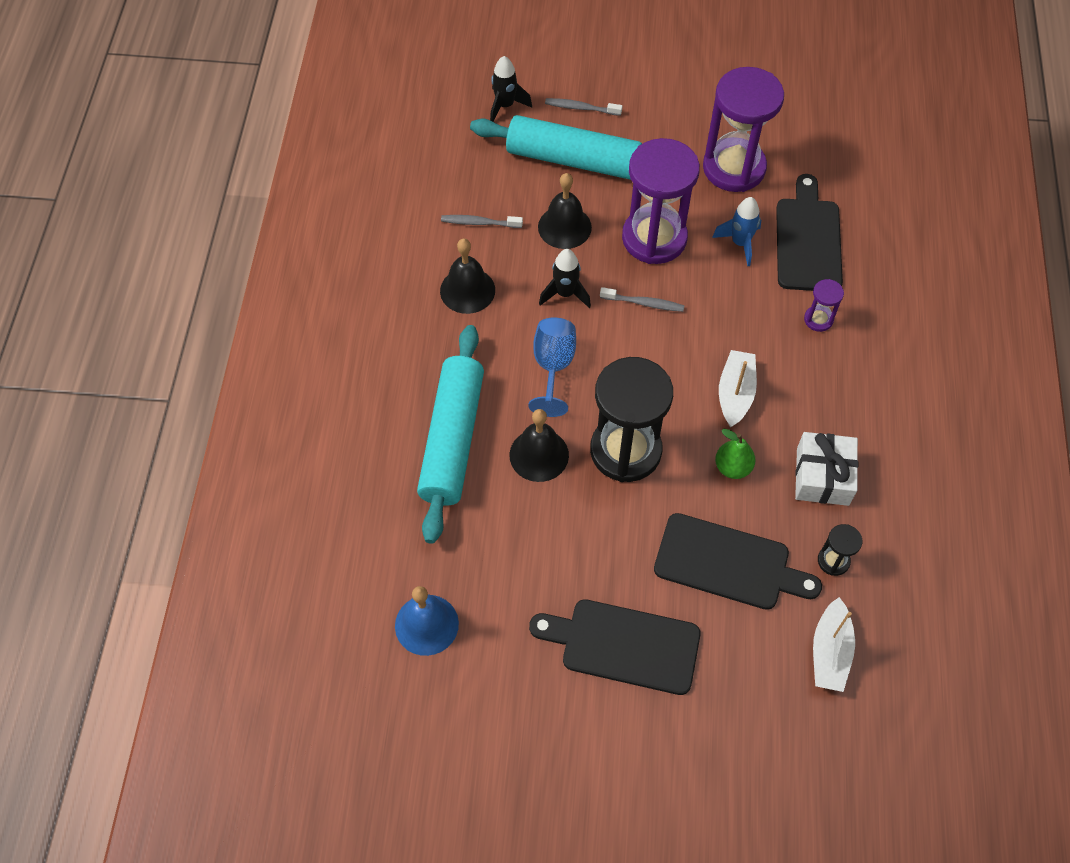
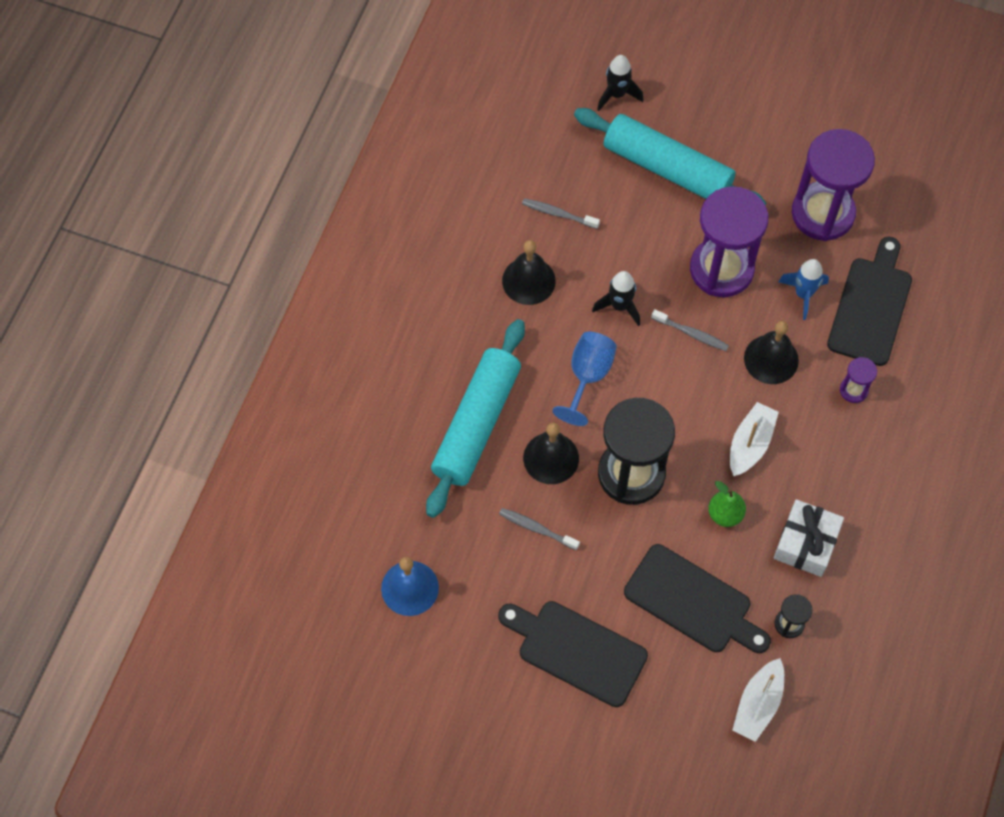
camera: 15 degrees right, 5 degrees up
black bell [538,173,592,249] -> black bell moved to [744,321,799,384]
grey toothbrush [545,98,622,116] -> grey toothbrush moved to [499,508,580,550]

